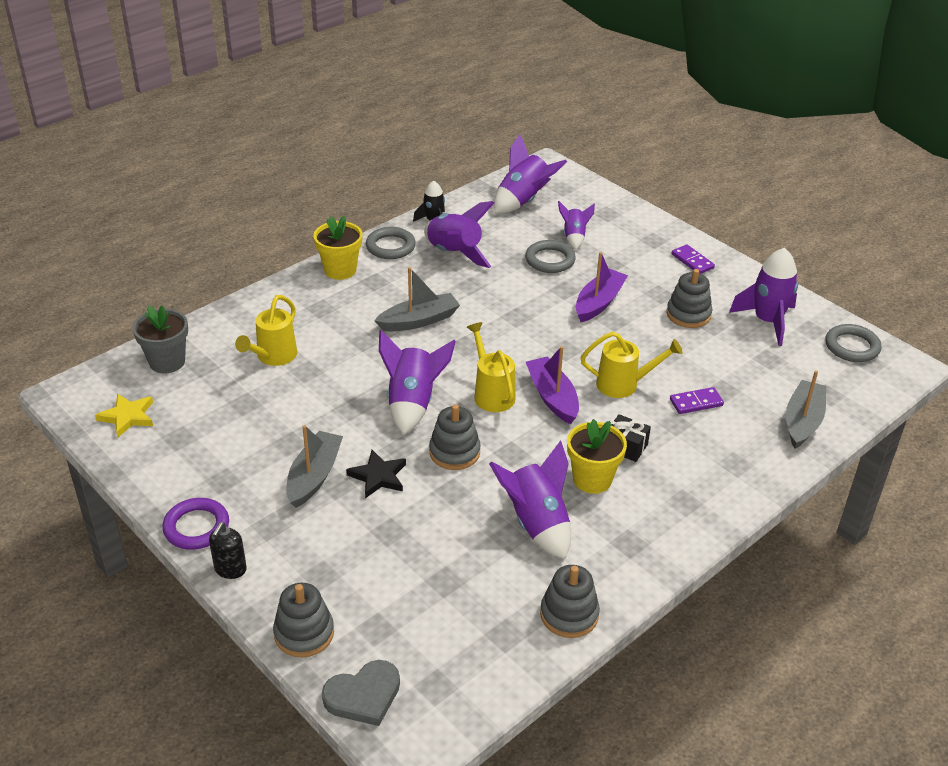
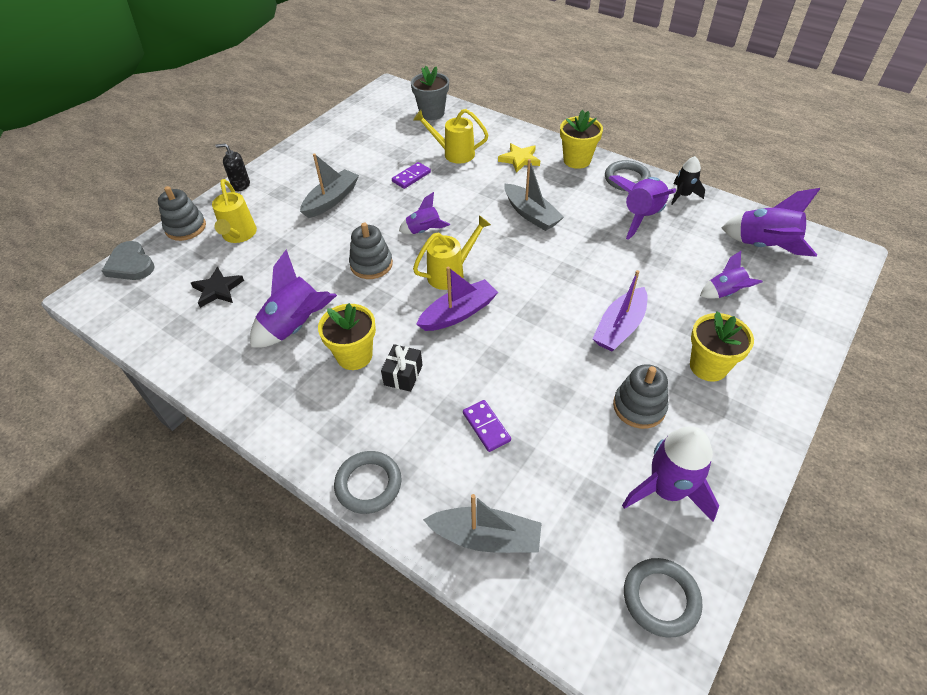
camera: 80 degrees right, 10 degrees up
yellow star [95,393,153,437] -> yellow star moved to [498,143,540,173]
purple ring [162,498,229,550] -> none
grey boat [286,425,343,508] -> grey boat turned 60 degrees counterclockwise [300,153,359,218]
black star [346,450,406,498] -> black star moved to [191,267,244,308]
purple rocket [379,330,456,434] -> purple rocket [399,192,450,234], size x0.59
grey ring [525,240,576,273] -> grey ring moved to [334,451,402,514]
grey stacking toy [540,565,600,638] -> none
purple boat [576,252,628,322] -> purple boat turned 105 degrees clockwise [592,270,648,352]
yellow watering can [581,332,683,398] -> yellow watering can moved to [212,179,257,243]
purple domino [672,245,715,274] -> purple domino moved to [392,162,431,189]
none -> yellow flower pot [690,312,754,382]

